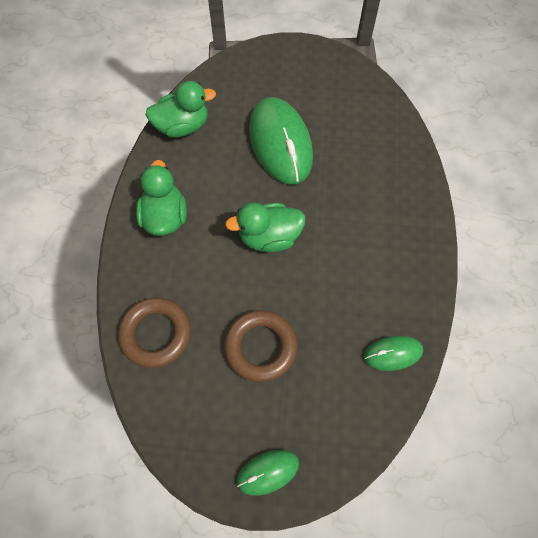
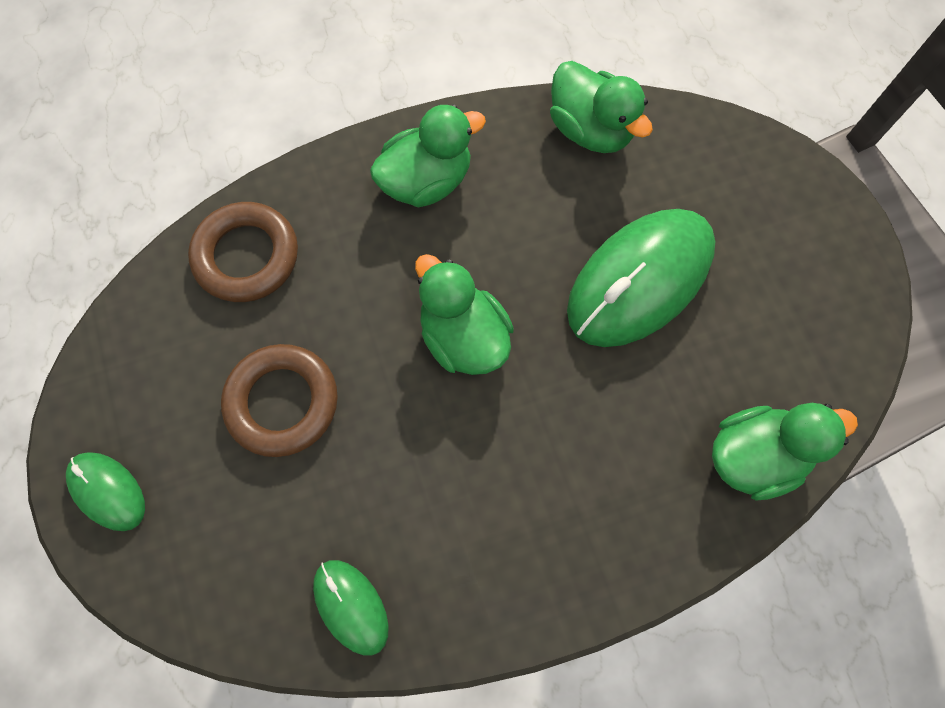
camera: 65 degrees right, 5 degrees up
none -> green duck [712,403,858,500]

